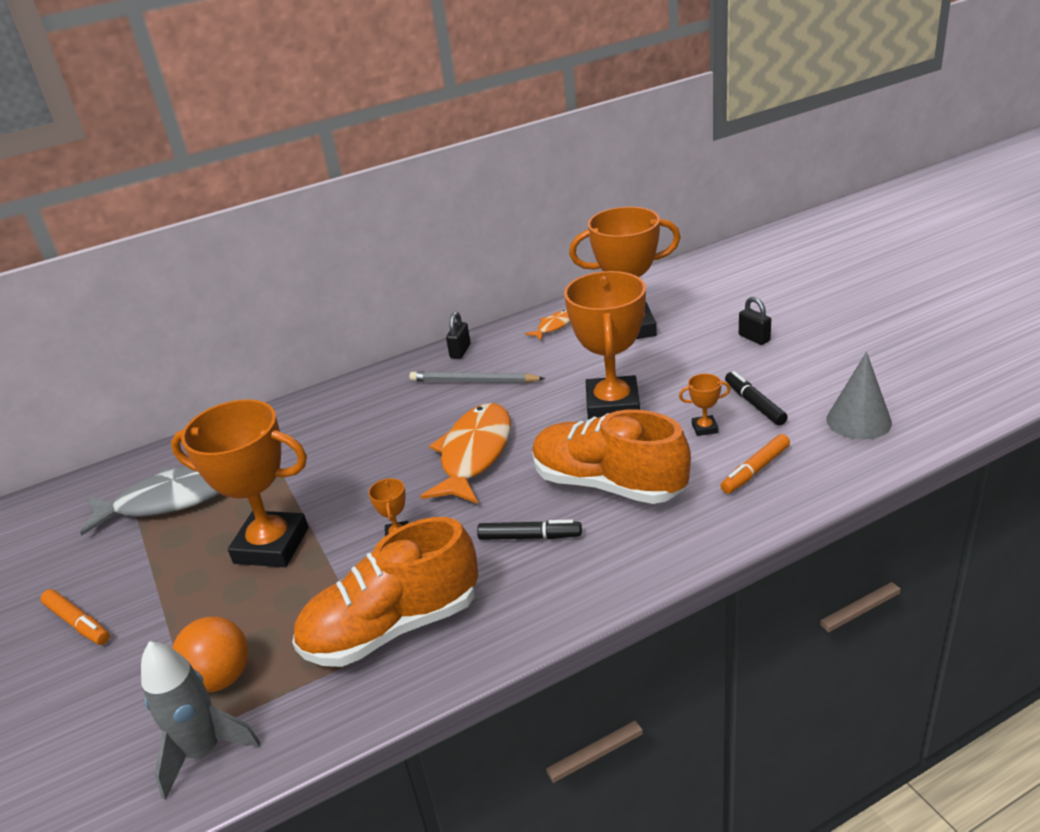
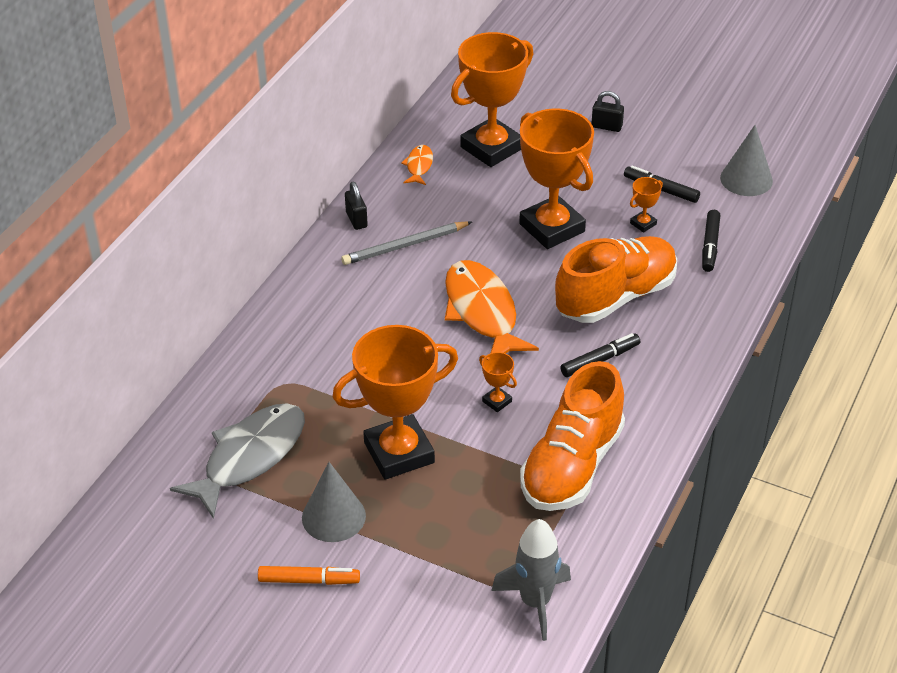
camera: 40 degrees left, 10 degrees up
orange ball [172,617,249,692] -> none
orange shoe [532,410,691,504] -> orange shoe turned 150 degrees clockwise [555,236,677,323]
orange marker [721,434,790,494] -> black marker [702,210,720,272]
none -> grey cone [302,462,366,542]

